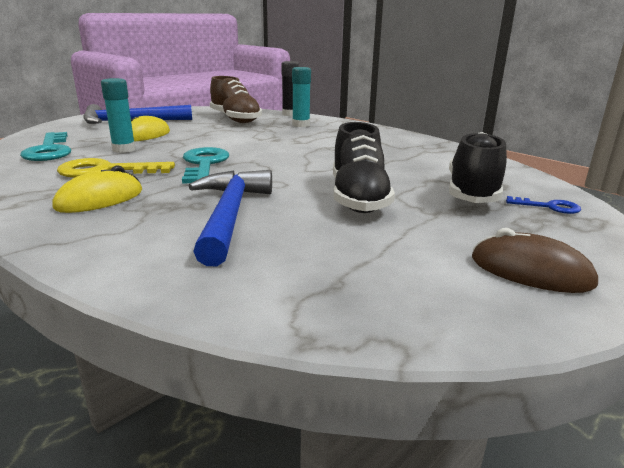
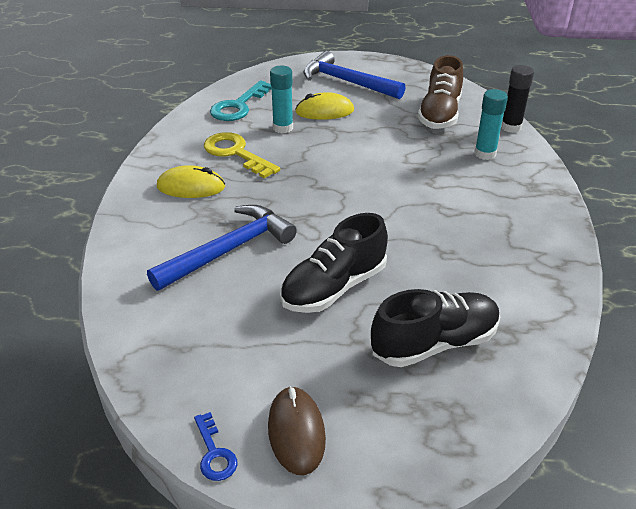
camera: 50 degrees right, 15 degrees up
turquoise key [182,147,229,184] -> none
blue key [506,196,581,214] -> blue key moved to [194,412,237,481]

